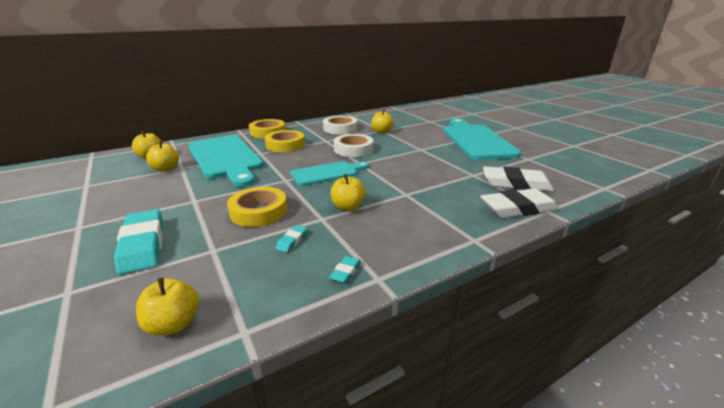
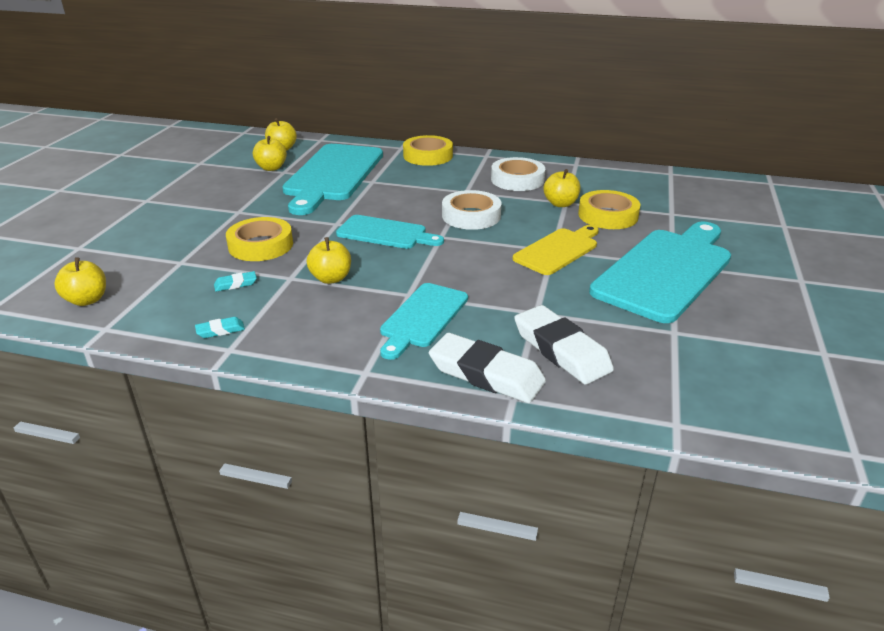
camera: 45 degrees right, 5 degrees up
turquoise eraser [114,209,163,275] -> none
yellow tape [265,130,305,152] -> yellow tape moved to [578,190,640,229]
none -> turquoise cutting board [380,283,468,360]
none -> yellow cutting board [512,225,599,275]

